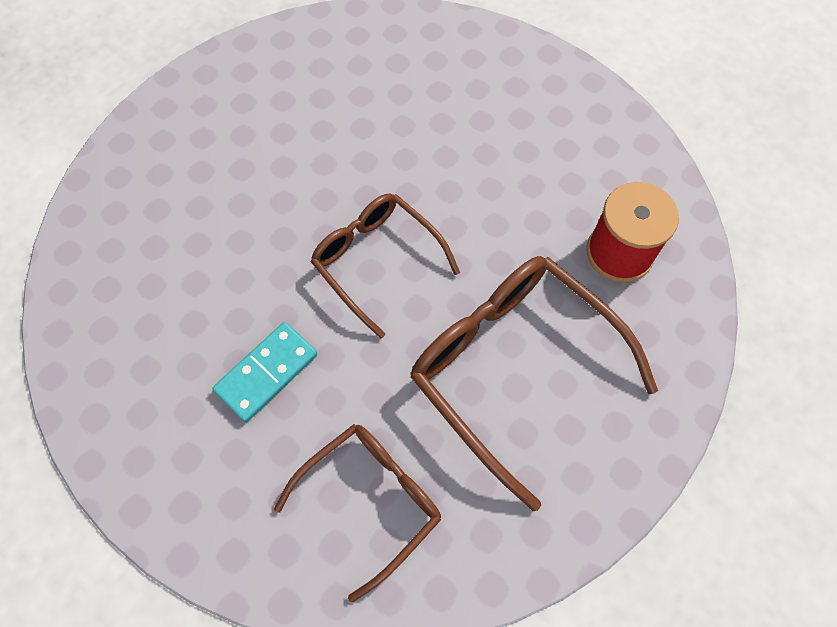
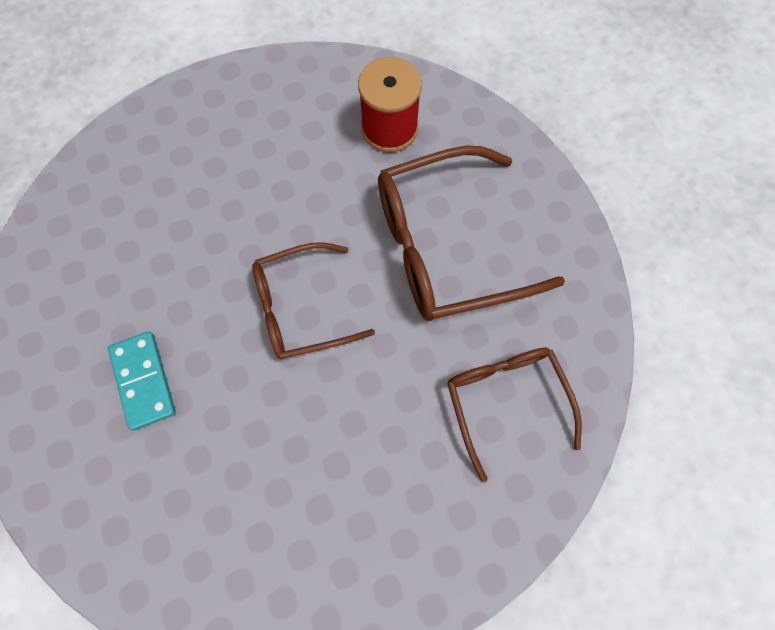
camera: 65 degrees left, 5 degrees up
turquoise domino [212,322,317,422] -> turquoise domino moved to [108,331,176,430]

